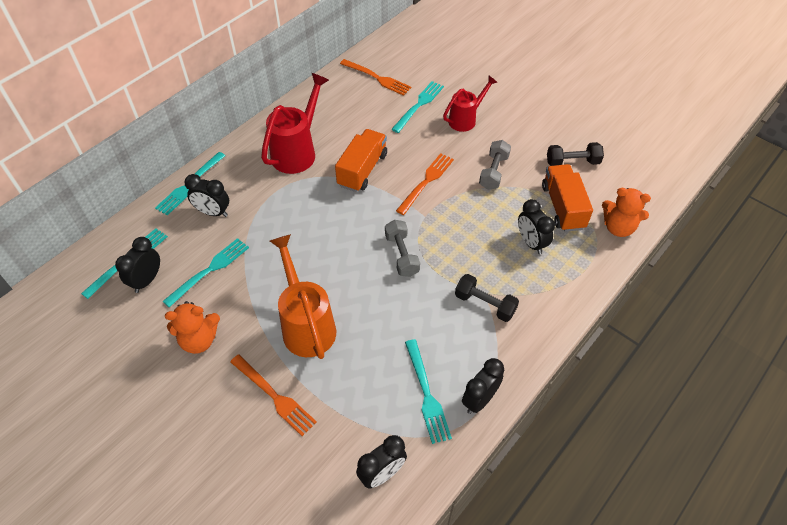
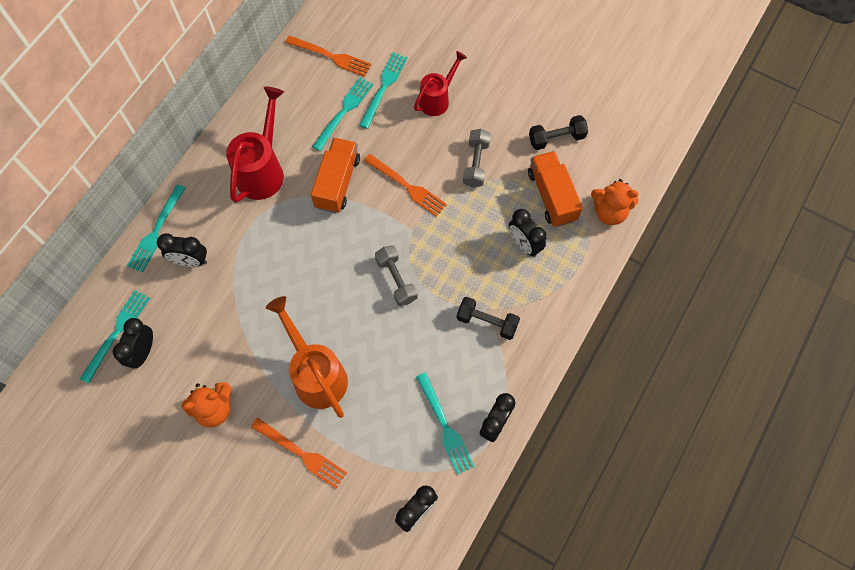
camera: 10 degrees left, 15 degrees up
turquoise fork [162,238,249,307] -> turquoise fork moved to [312,77,373,151]
orange fork [396,153,454,215] -> orange fork turned 105 degrees clockwise [364,154,447,217]

